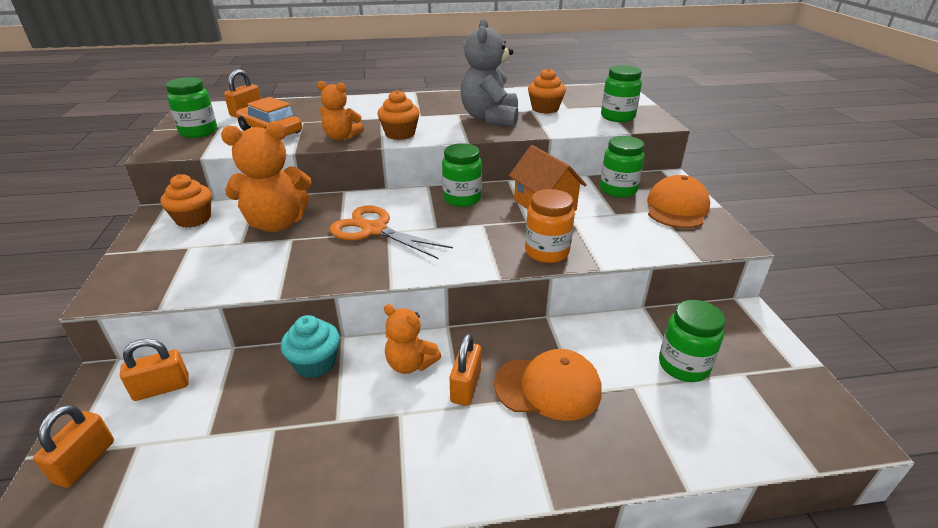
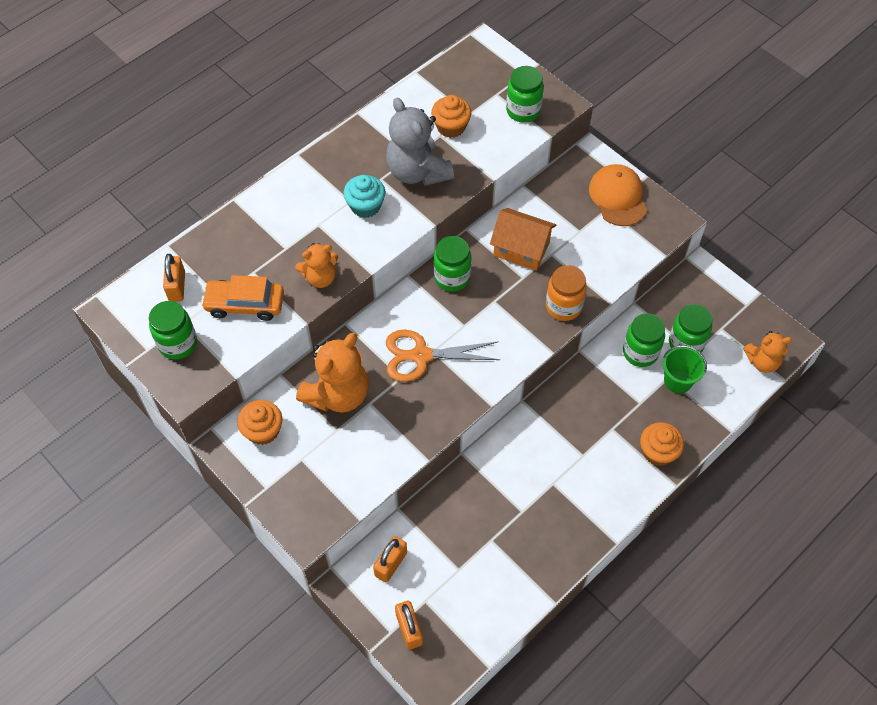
camera: 35 degrees left, 25 degrees up
turquoise cupcake [281,315,340,378] -> turquoise cupcake moved to [343,175,385,218]
orange cupcake [377,90,420,140] -> orange cupcake moved to [640,422,684,466]
orange teddy bear [384,304,441,374] -> orange teddy bear moved to [743,331,792,373]
orange padlock [450,334,481,406] -> none
orange cap [494,349,602,421] -> none
green jar [600,136,645,198] -> green jar moved to [623,313,665,367]
none -> green bucket [663,345,707,394]

